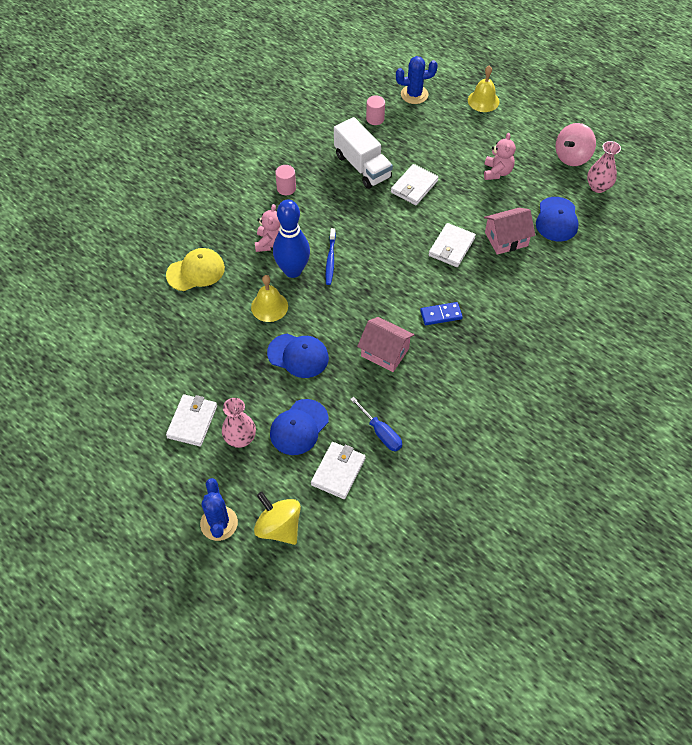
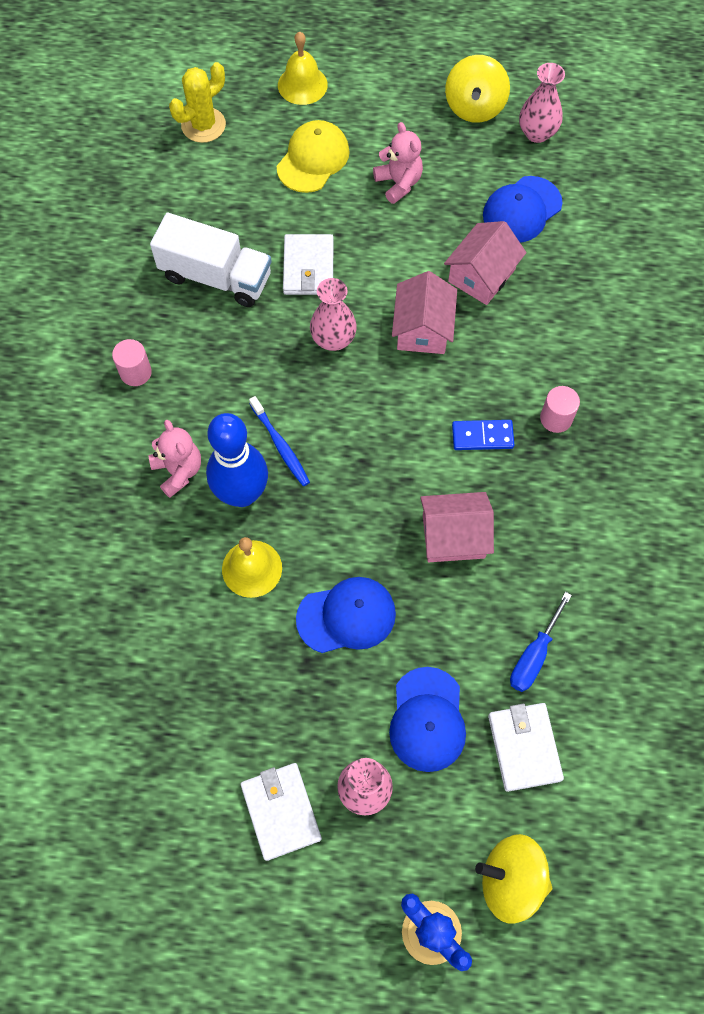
camera: 35 degrees left, 10 degrees up
yellow cap [166,248,225,291] -> yellow cap moved to [277,120,350,193]
blue screwdriver [350,397,402,451] -> blue screwdriver turned 105 degrees clockwise [510,592,572,692]
pink cylinder [366,95,385,125] -> pink cylinder moved to [540,386,580,433]
blue cactus [396,56,438,104] -> yellow cactus [169,62,226,143]
blue domino [420,302,463,325] -> blue domino turned 45 degrees clockwise [452,420,514,450]
white wallet [429,223,476,267] -> pink house [392,271,457,354]
blue cap [536,197,578,241] -> blue cap turned 75 degrees clockwise [483,176,563,242]
pink spinning top [556,123,596,166] -> yellow spinning top [445,55,510,123]
none -> pink vase [310,278,357,351]

